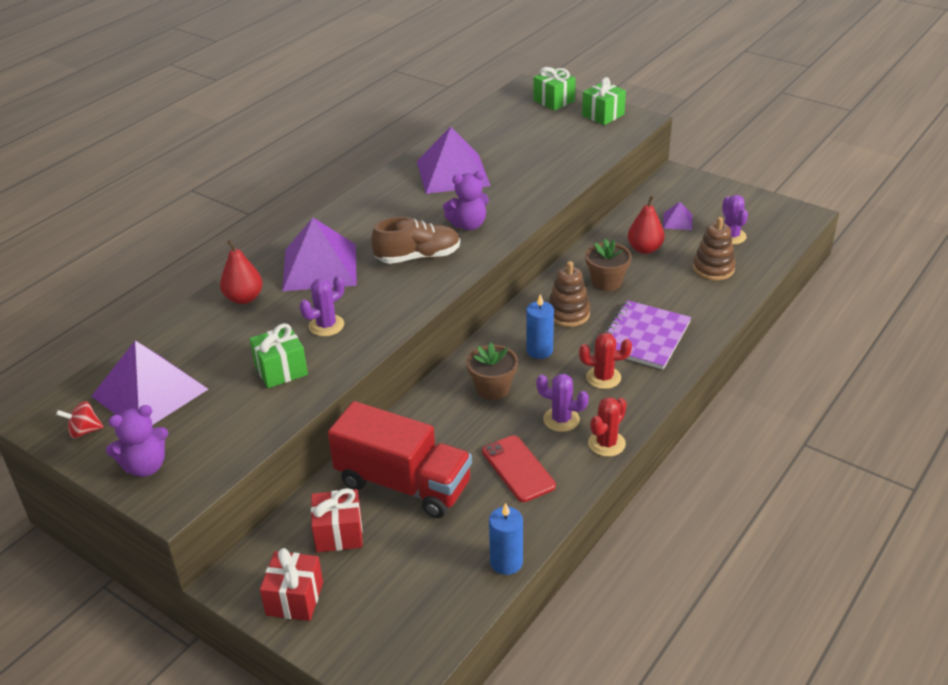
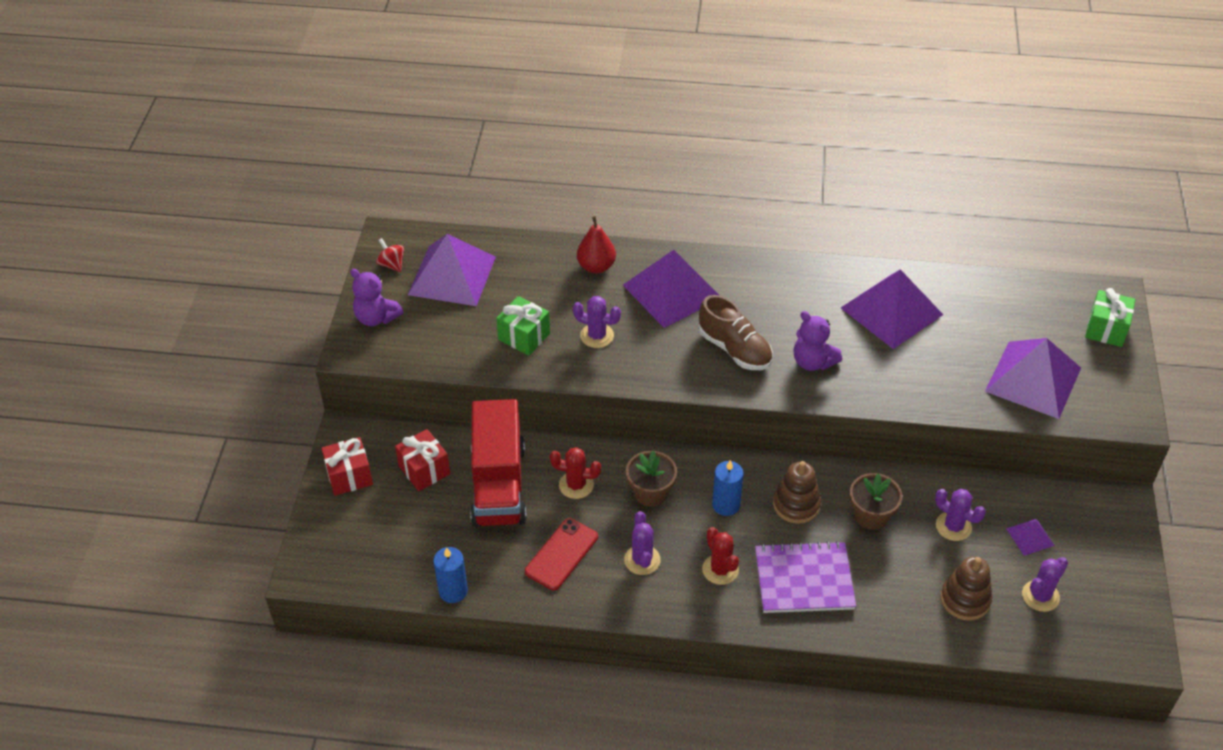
camera: 60 degrees right, 10 degrees up
green gift [582,77,626,125] -> none
red cactus [588,397,627,457] -> red cactus moved to [550,447,601,499]
red pear [628,196,665,254] -> purple cactus [935,489,986,541]
none -> purple pyramid [985,338,1081,419]

